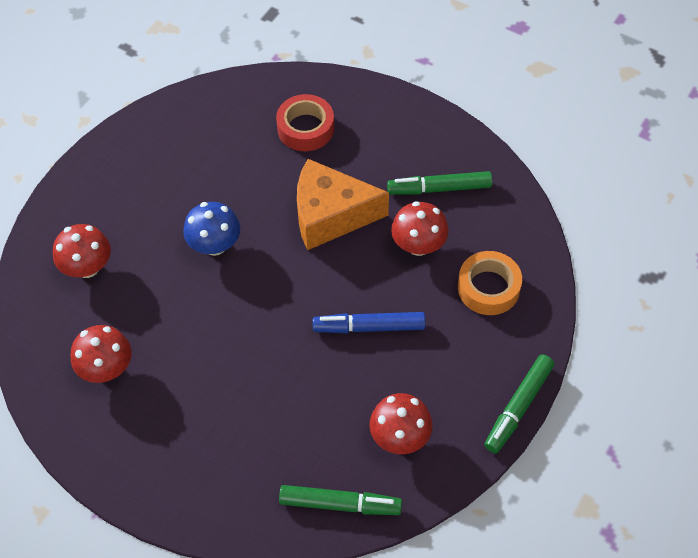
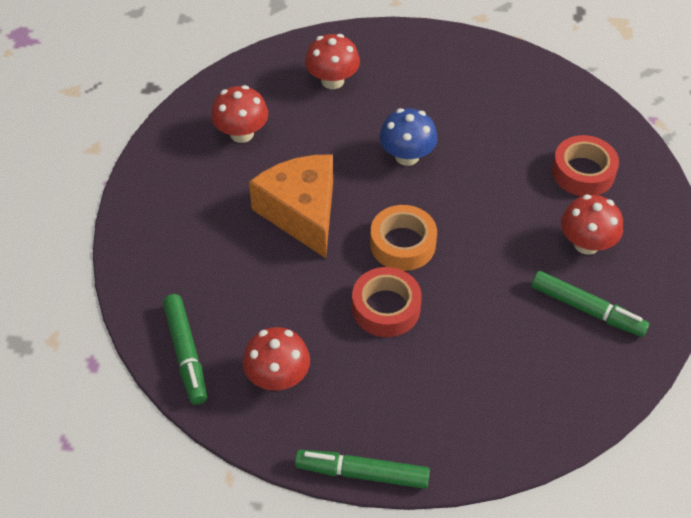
camera: 65 degrees right, 5 degrees down
orange cheese [297,159,389,250] -> orange cheese moved to [249,154,333,258]
blue marker [313,312,425,333] -> red tape [352,267,422,337]
green marker [387,171,492,195] -> green marker turned 150 degrees clockwise [531,271,650,337]
red mushroom [391,201,449,256] -> red mushroom moved to [561,195,623,255]
orange tape [458,251,522,315] -> orange tape moved to [370,205,437,271]

